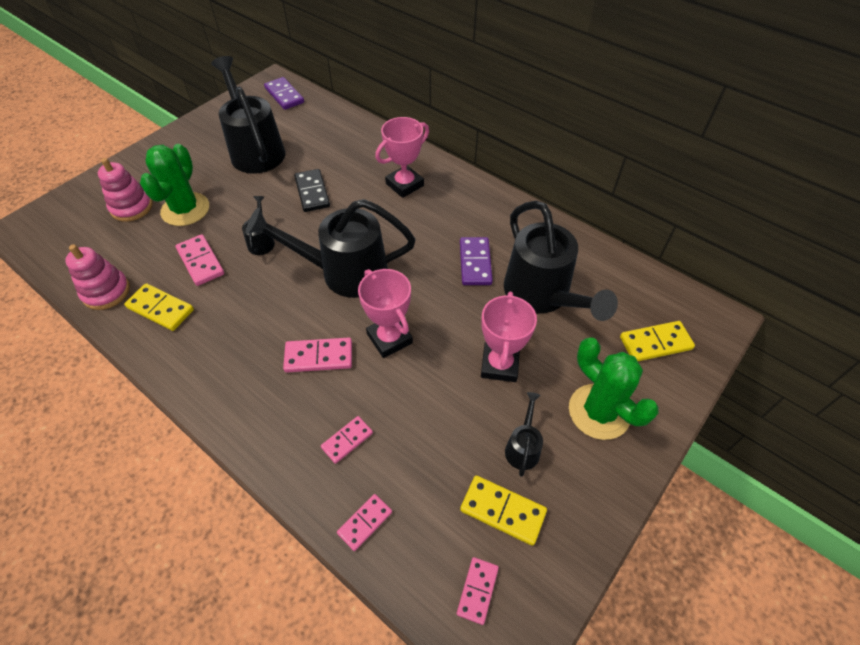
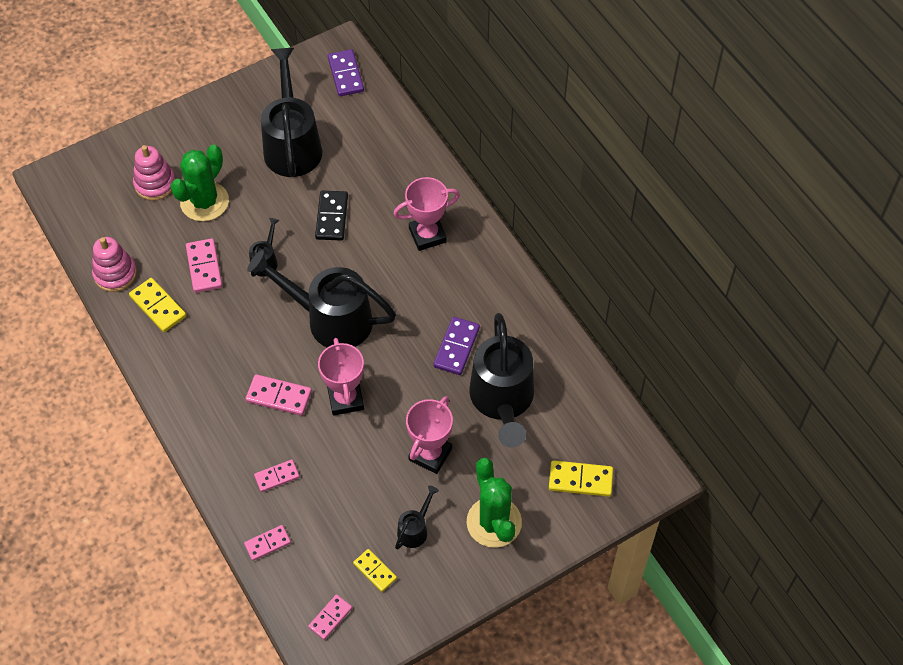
camera: 20 degrees right, 5 degrees up
yellow domino [460,476,547,546] -> yellow domino [353,549,397,592], size x0.66

